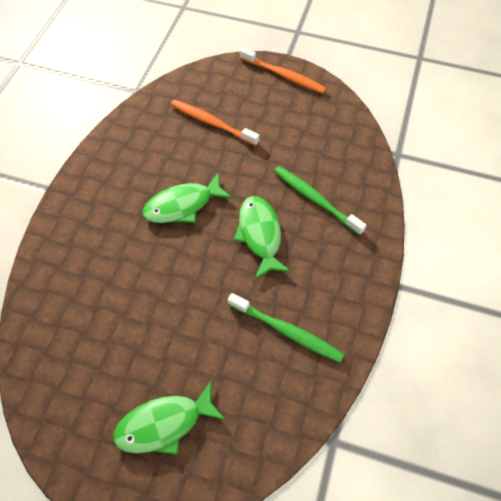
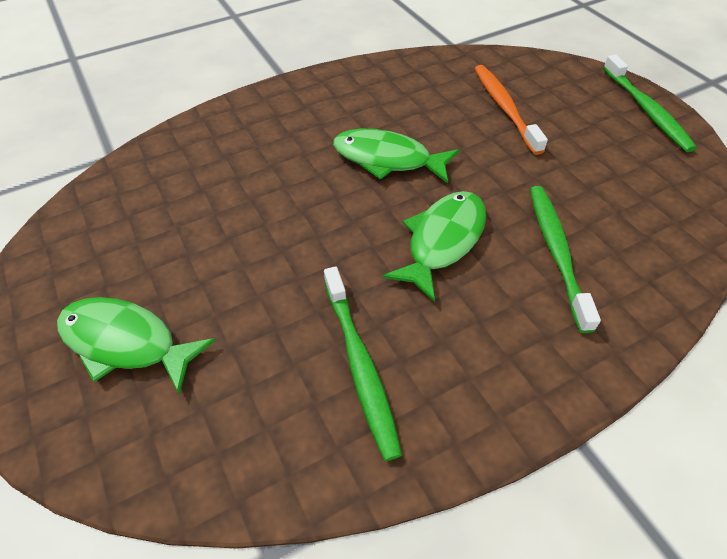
camera: 45 degrees right, 10 degrees down
orange toothbrush [240,47,327,94] -> green toothbrush [603,54,697,152]

